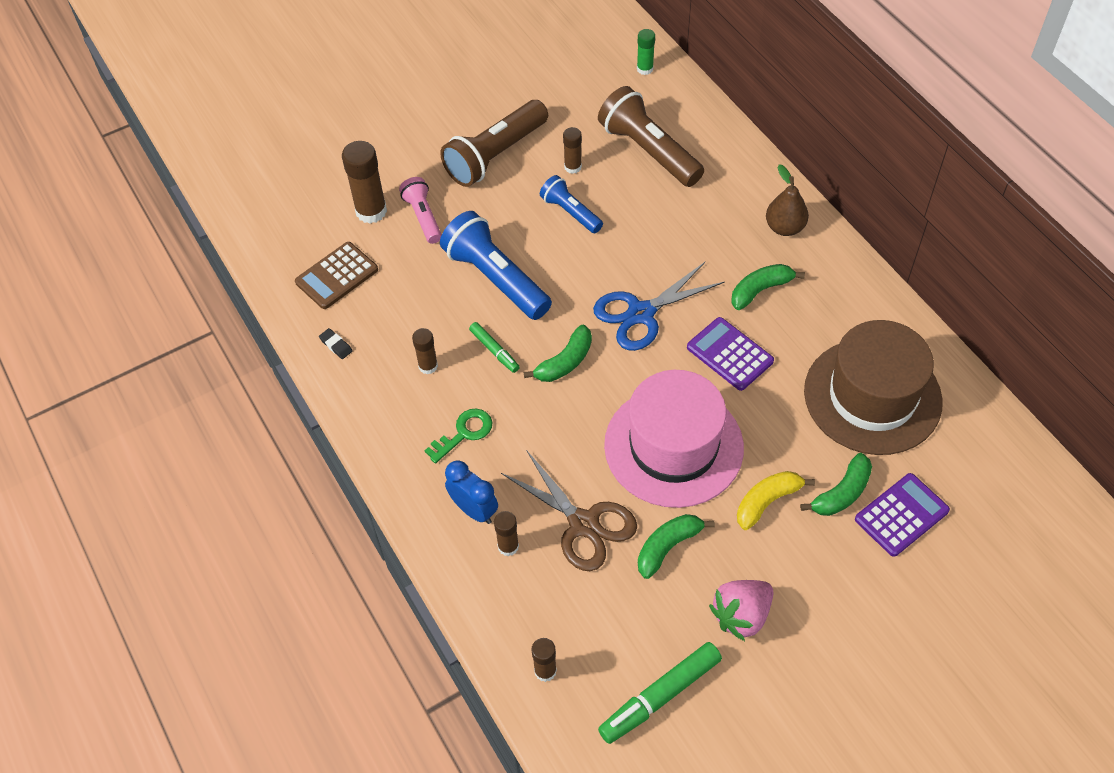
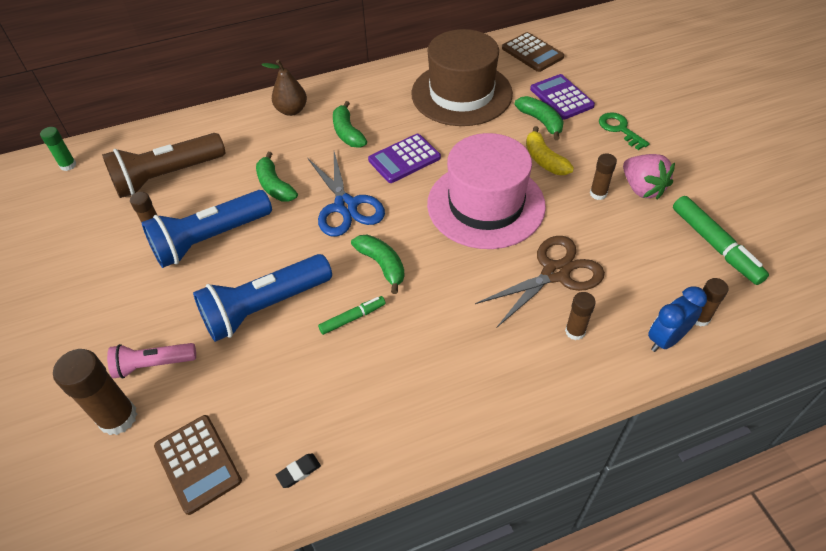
camera: 80 degrees left, 5 degrees down
brown glue stick [412,328,438,374] -> brown glue stick moved to [590,153,617,200]
green key [425,409,493,464] -> green key moved to [599,112,650,150]
brown flashlight [440,100,548,187] -> none
blue clock [445,460,498,524] -> blue clock moved to [648,286,707,352]
blue flashlight [540,175,603,233] -> blue flashlight [142,190,272,268], size x1.75
green banana [638,514,715,579] -> green banana moved to [256,152,298,202]
none -> brown calculator [502,32,564,72]

